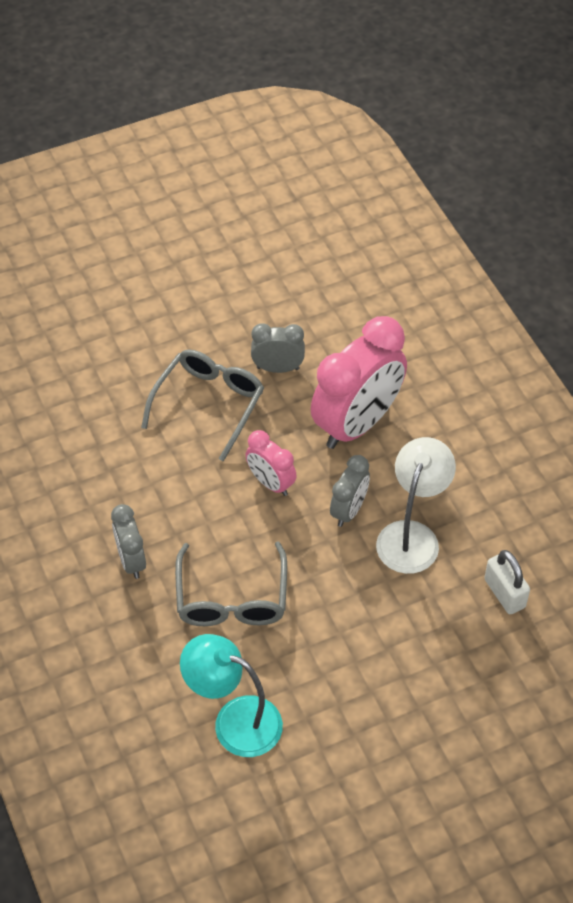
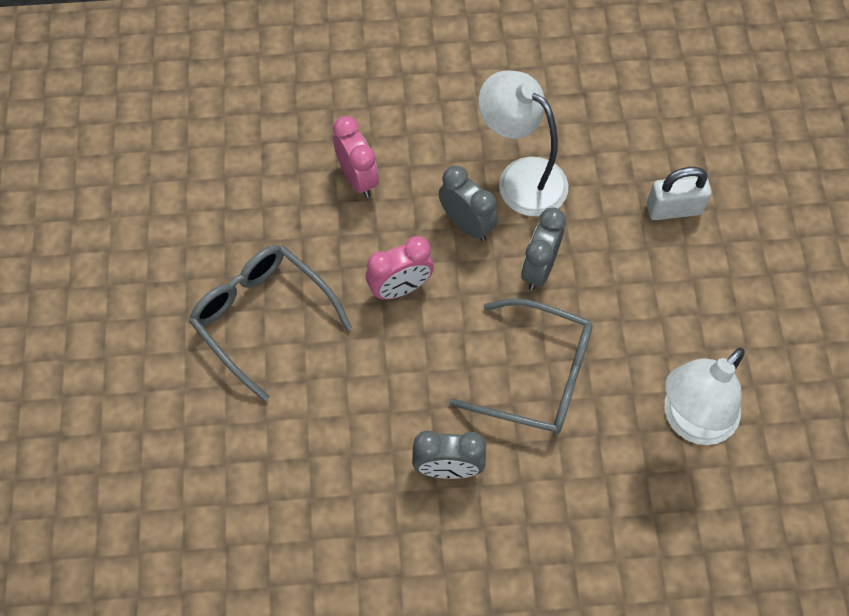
camera: 70 degrees left, 10 degrees up
turquoise lamp [180,634,283,757] -> white lamp [665,348,745,445]
grey clock [251,323,305,373] -> grey clock moved to [521,208,566,290]
pink clock [311,316,407,449] -> pink clock [333,116,379,198], size x0.51
white padlock [484,550,530,614] -> white padlock moved to [647,167,711,220]

